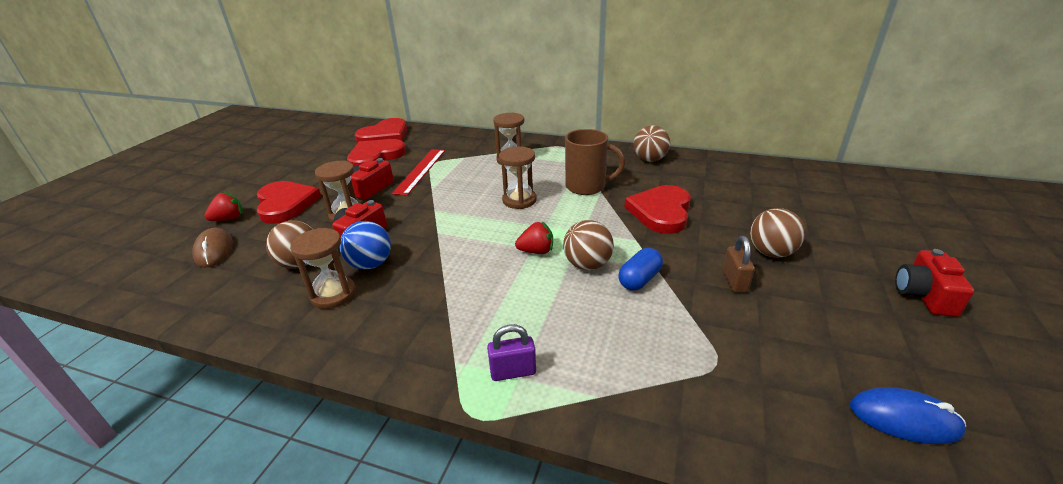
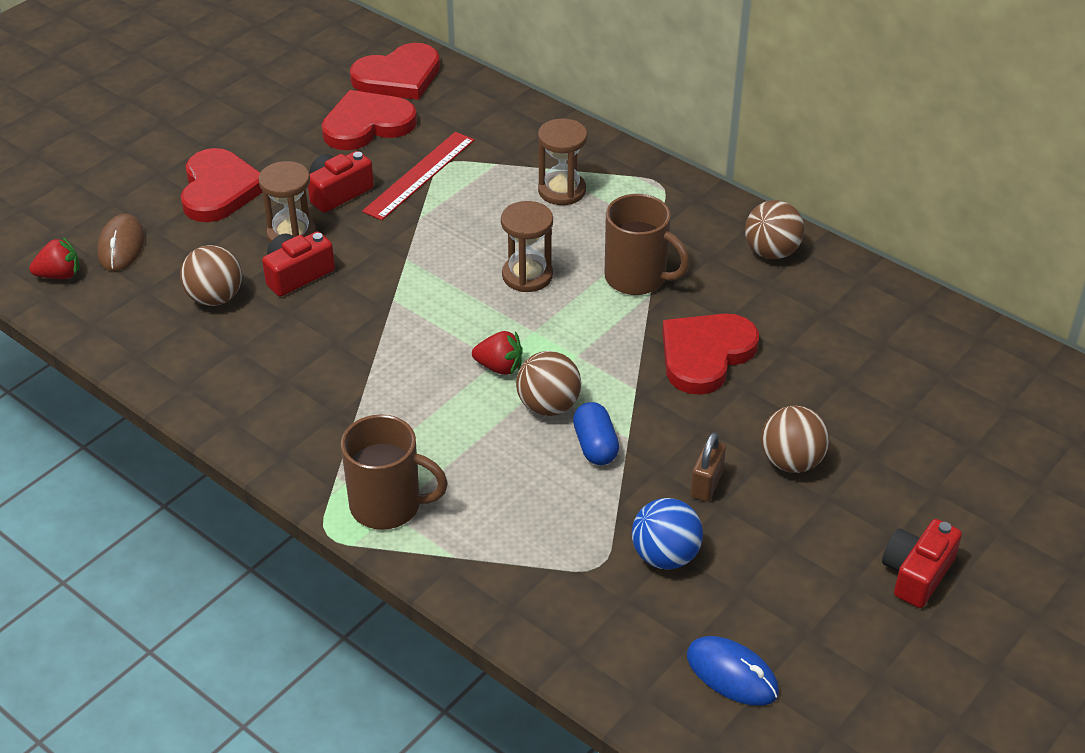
camera: 20 degrees right, 10 degrees up
red strawberry [204,192,243,221] -> red strawberry moved to [29,237,80,279]
brown hourglass [290,228,356,309] -> none
blue ball [339,221,391,270] -> blue ball moved to [632,498,703,569]
purple padlock [487,324,536,381] -> brown mug [341,414,448,530]
blue capsule [618,248,663,290] -> blue capsule turned 75 degrees counterclockwise [573,402,619,465]

